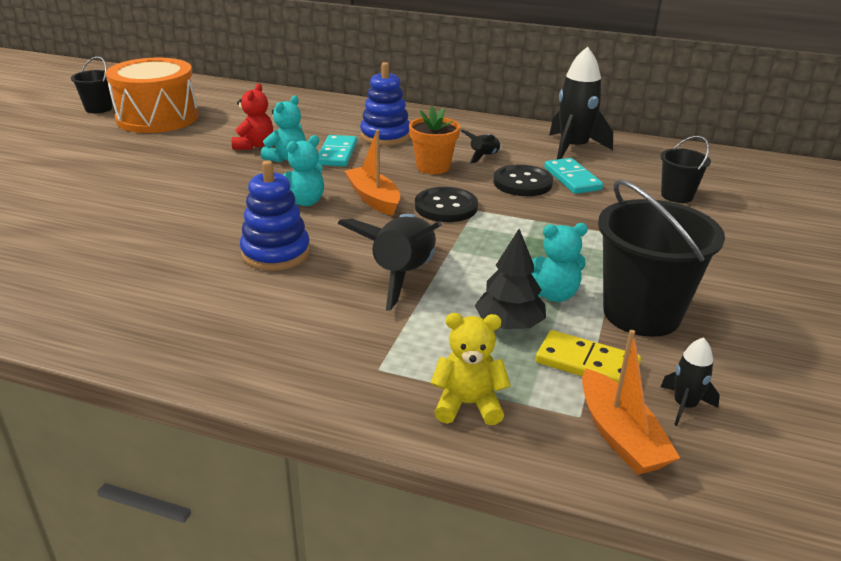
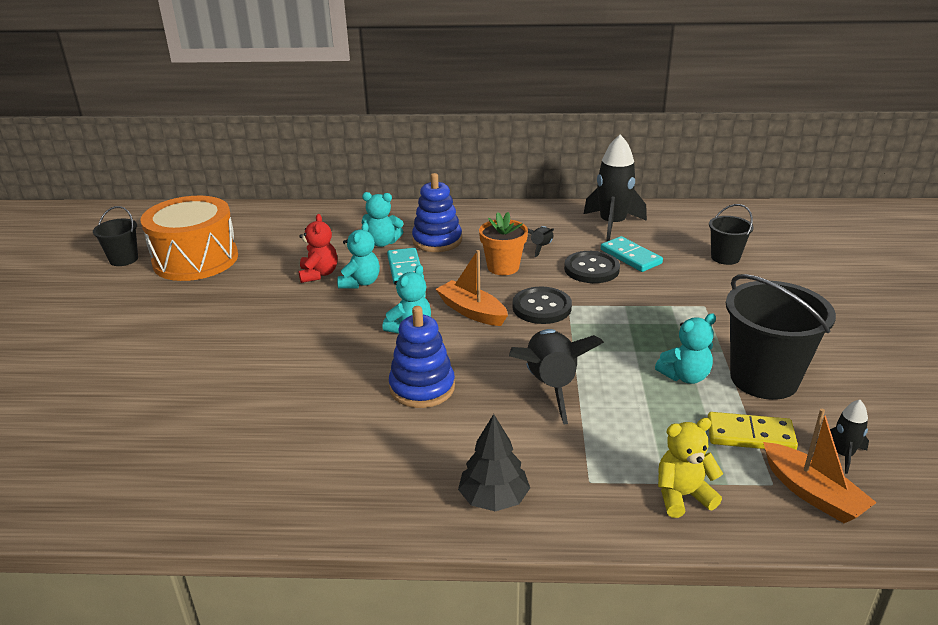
camera: 15 degrees left, 0 degrees up
black tree [475,229,546,329] -> black tree moved to [458,414,530,511]
none -> turquoise teddy bear [362,192,404,247]

